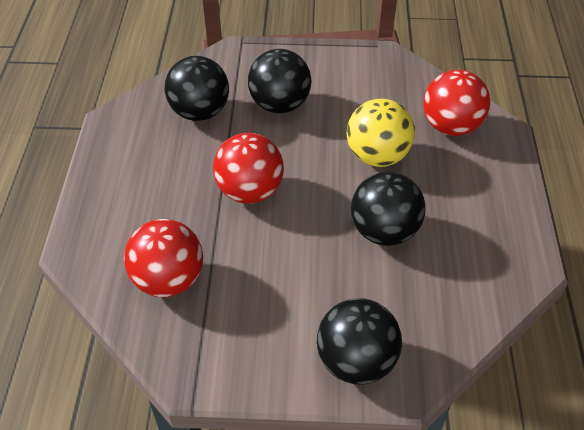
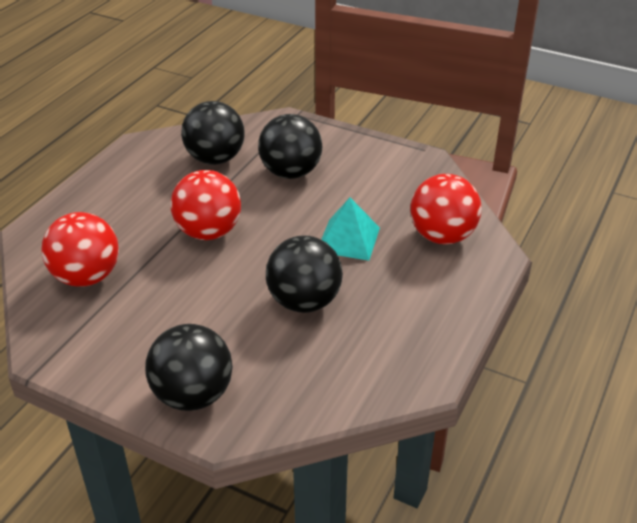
camera: 25 degrees right, 10 degrees down
yellow ball [347,99,415,167] -> turquoise pyramid [321,198,380,261]

